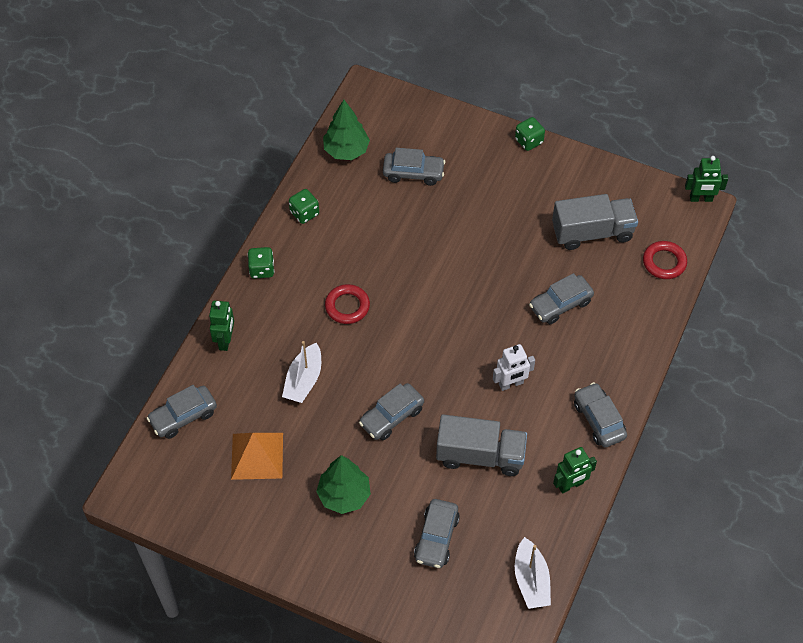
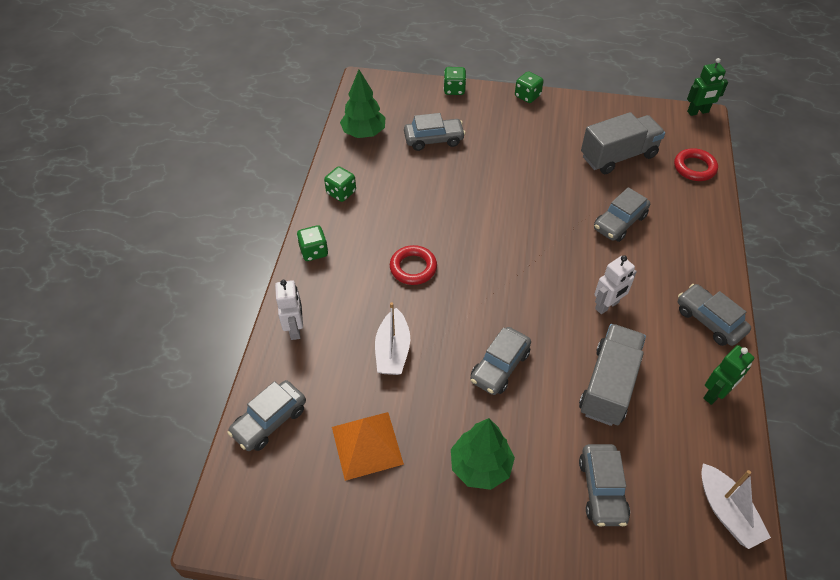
camera: 15 degrees left, 5 degrees down
green robot [209,301,234,351] -> white robot [275,280,303,340]
grey truck [436,414,527,476] -> grey truck turned 60 degrees counterclockwise [579,324,646,426]
none -> green dice [444,67,466,95]

